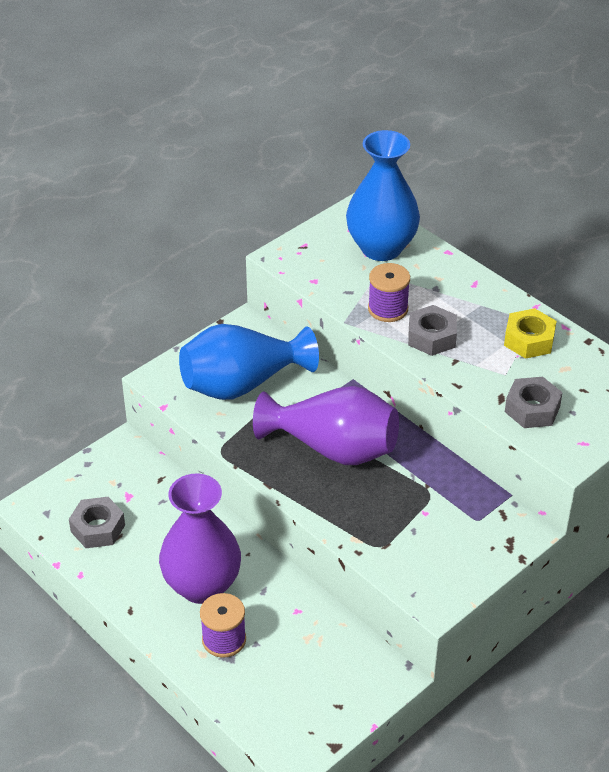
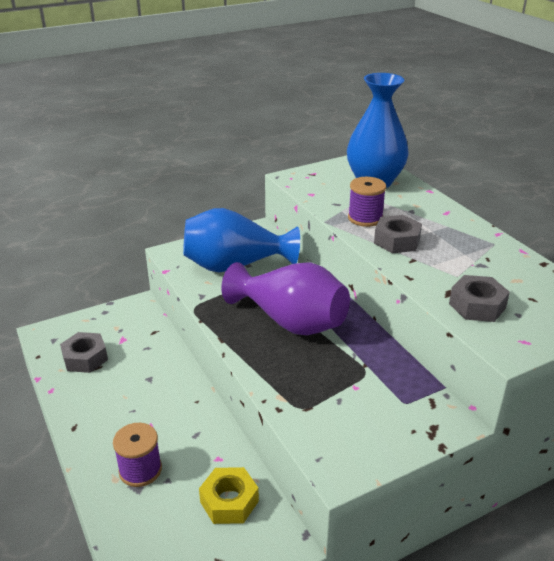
camera: 15 degrees right, 10 degrees down
purple vase [159,474,241,604] -> none
yellow nut [504,308,557,359] -> yellow nut moved to [199,467,259,524]

